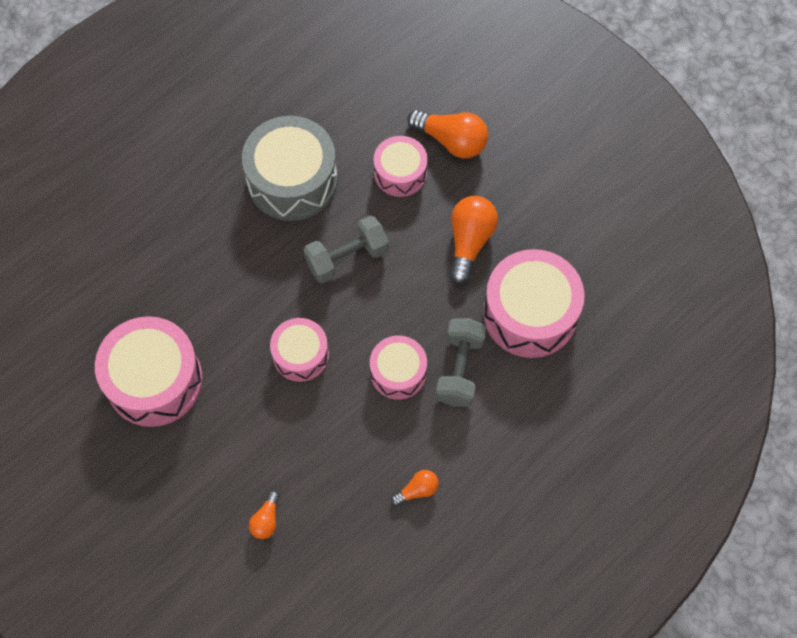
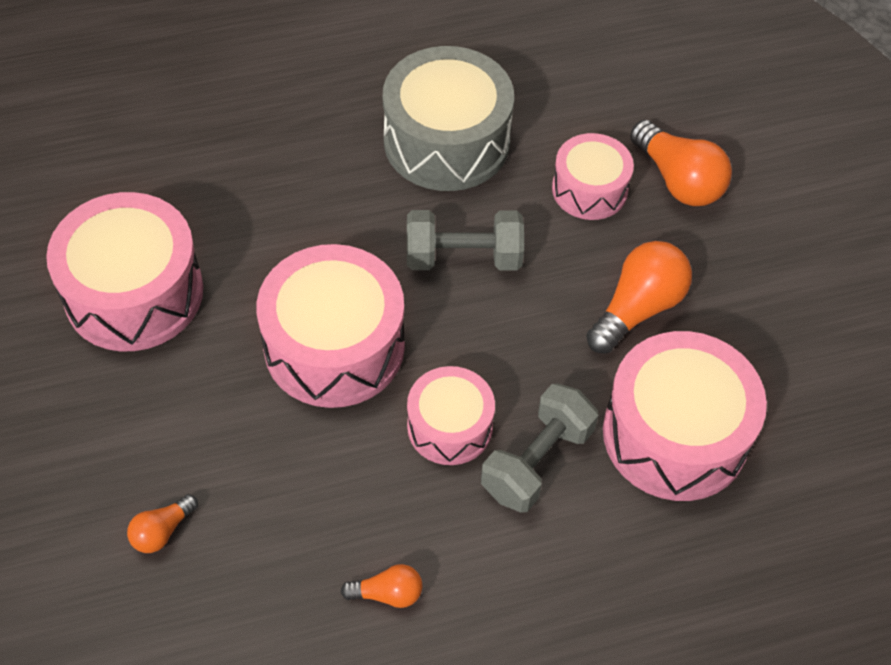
camera: 25 degrees right, 10 degrees down
pink drum [270,318,329,382] -> pink drum [257,244,405,408], size x1.70

